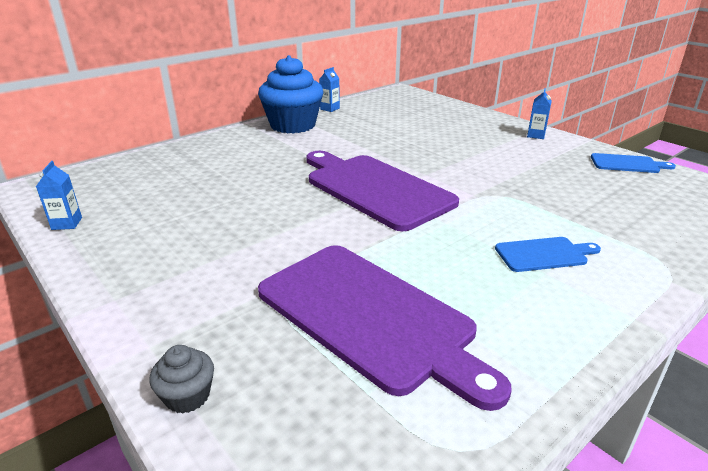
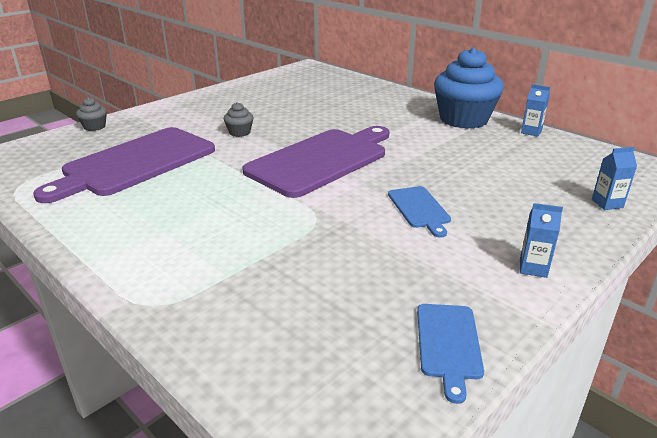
camera: 85 degrees right, 0 degrees up
blue carton [36,161,82,230] -> blue carton moved to [592,147,637,210]
blue cutting board [495,237,601,272] -> blue cutting board moved to [388,186,451,238]
none -> grey cupcake [224,102,253,137]

